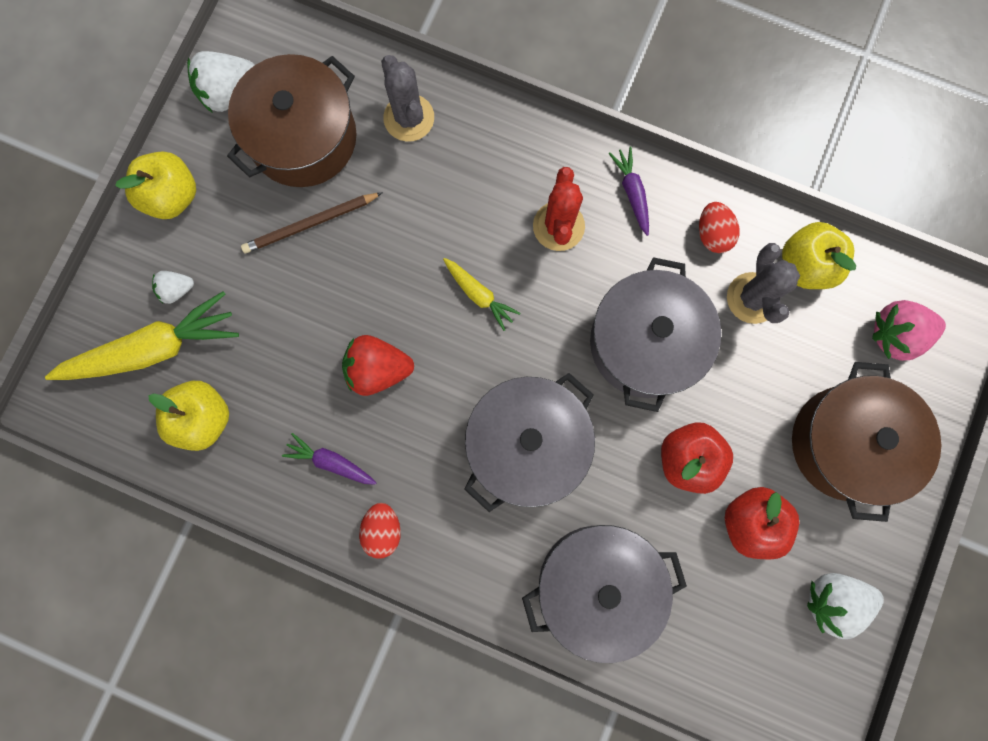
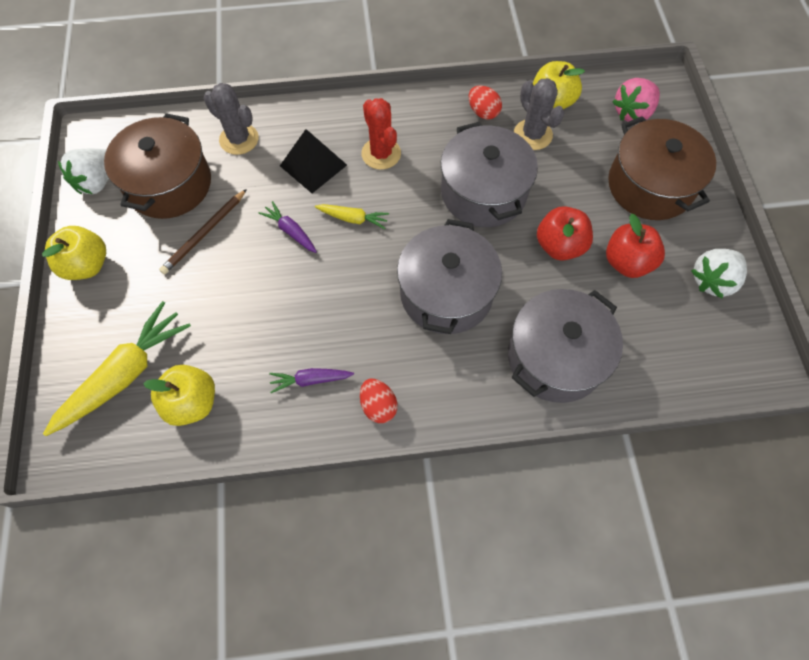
camera: 30 degrees left, 15 degrees down
white strawberry [152,271,194,304] -> none
red strawberry [342,335,414,396] -> none
purple carrot [609,146,649,236] -> purple carrot moved to [259,201,317,253]
none -> black pyramid [280,129,347,193]

